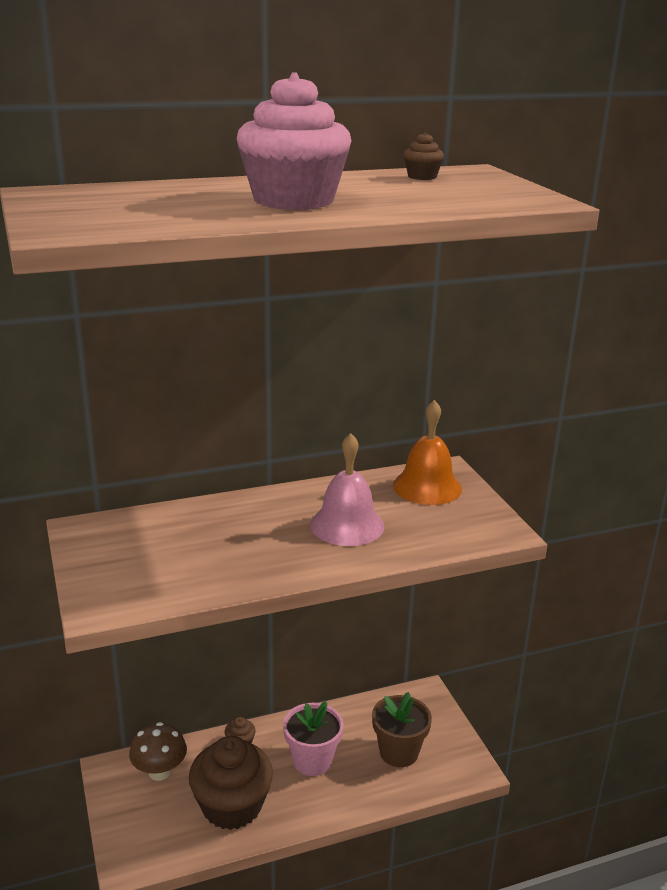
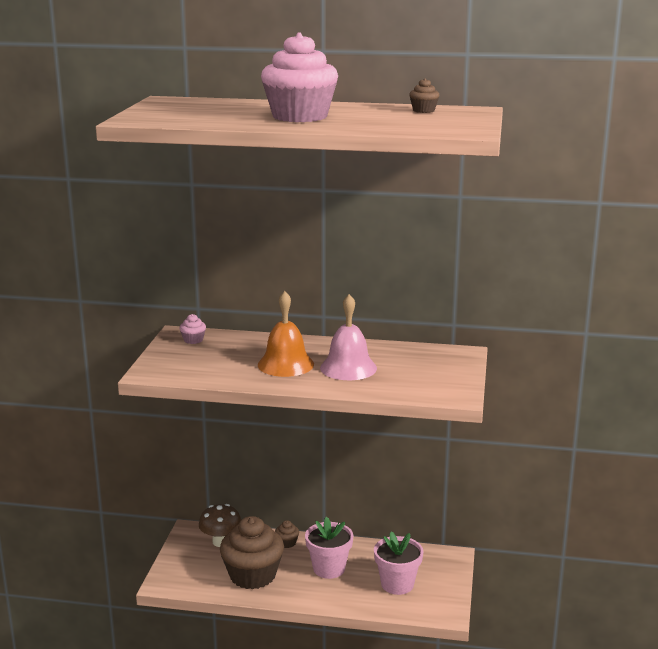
camera: 30 degrees right, 5 degrees down
brown flower pot [372,692,432,767] -> pink flower pot [374,532,423,595]
orange bell [393,400,462,505] -> orange bell moved to [258,291,314,377]
none -> pink cupcake [180,314,206,344]

